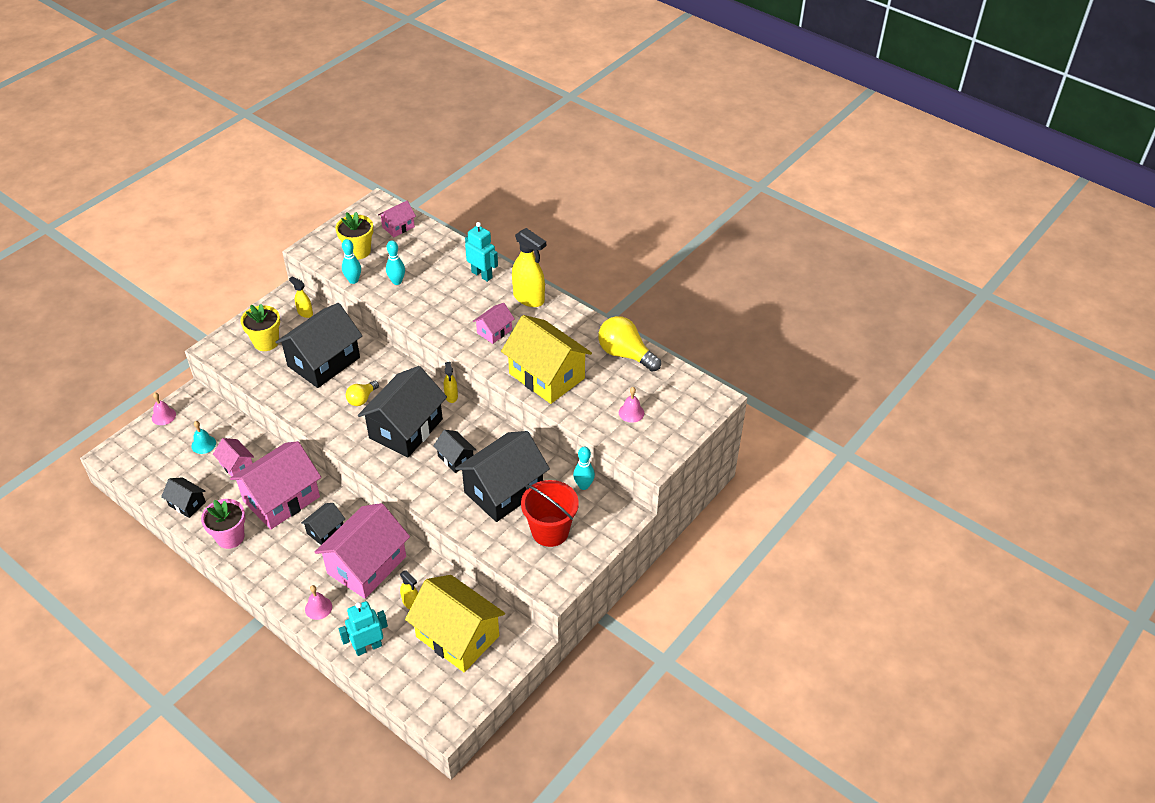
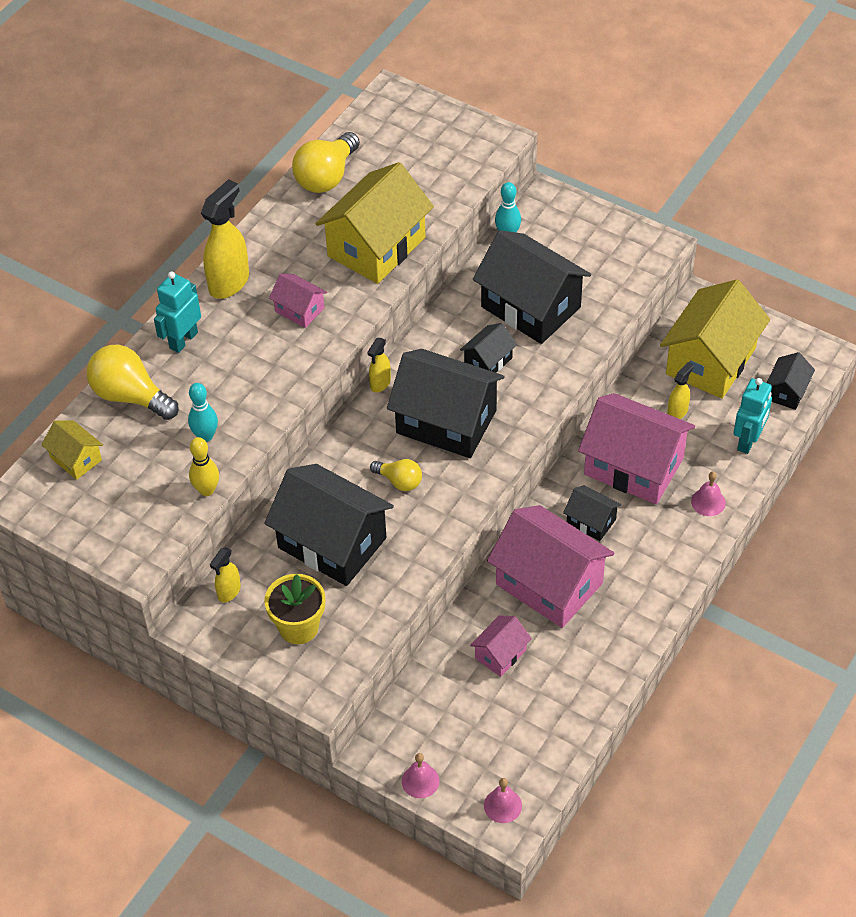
camera: 95 degrees left, 5 degrees up
black house [161,477,206,518] -> black house moved to [767,352,815,410]
turquoise bell [191,421,216,454] -> none
pink flower pot [201,499,245,549] -> none
yellow flower pot [336,212,373,259] -> none
turquoise robot [339,601,388,656] -> turquoise robot turned 120 degrees counterclockwise [733,378,772,454]
turquoise bowling pin [342,239,361,284] -> yellow bowling pin [189,437,219,496]
pink house [378,201,416,237] -> yellow house [42,420,103,480]
yellow spray bottle [444,362,458,403] -> yellow spray bottle turned 135 degrees clockwise [367,338,391,392]
red bucket [521,480,579,547] -> none
pink bell [619,387,644,423] -> pink bell moved to [484,778,522,823]
none -> yellow light bulb [87,345,179,420]

